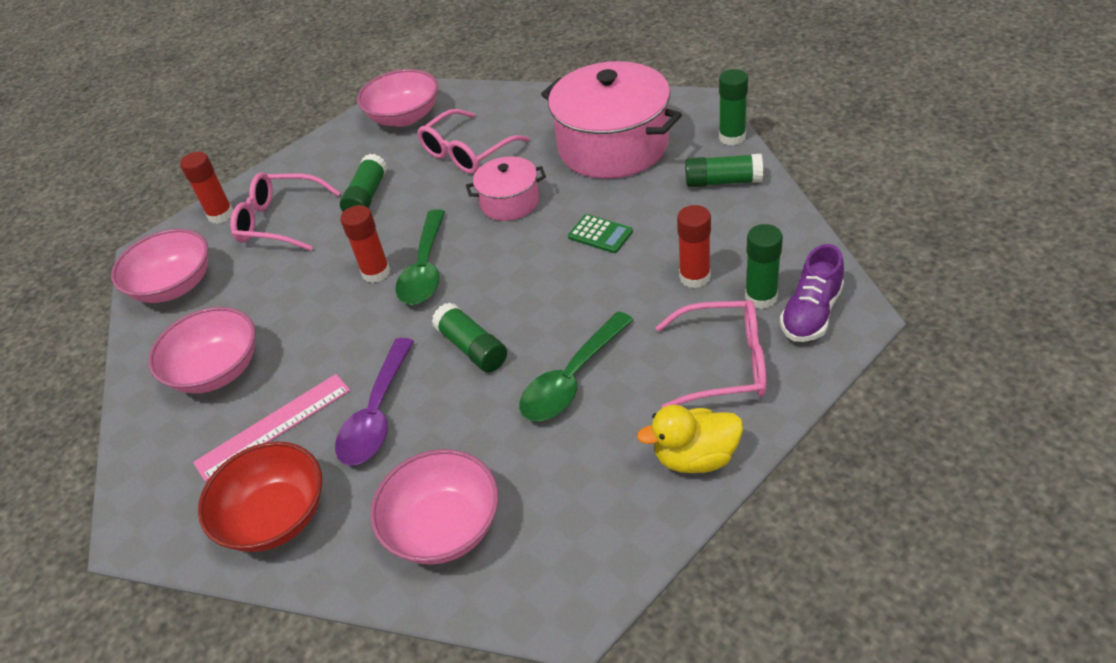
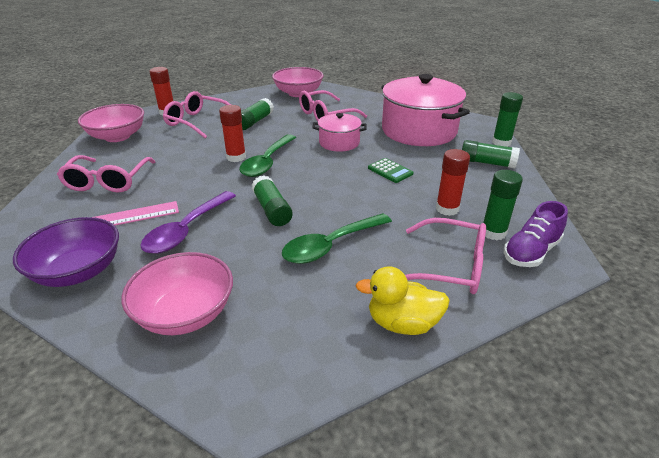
camera: 10 degrees right, 10 degrees down
pink bowl [148,307,256,394] -> pink glasses [57,155,155,193]
red bowl [198,442,322,552] -> purple bowl [13,217,119,287]

